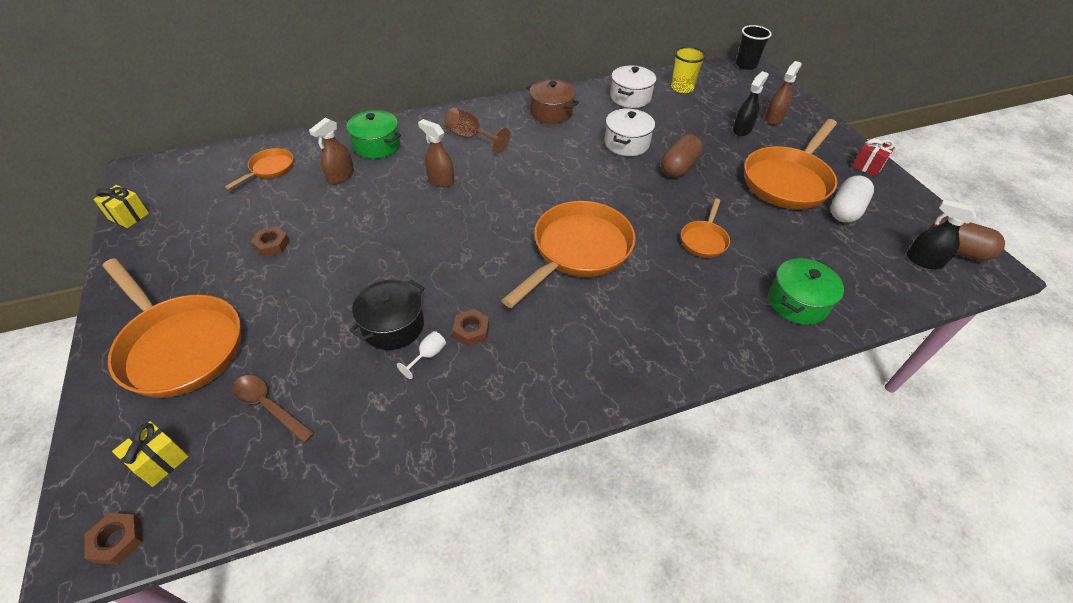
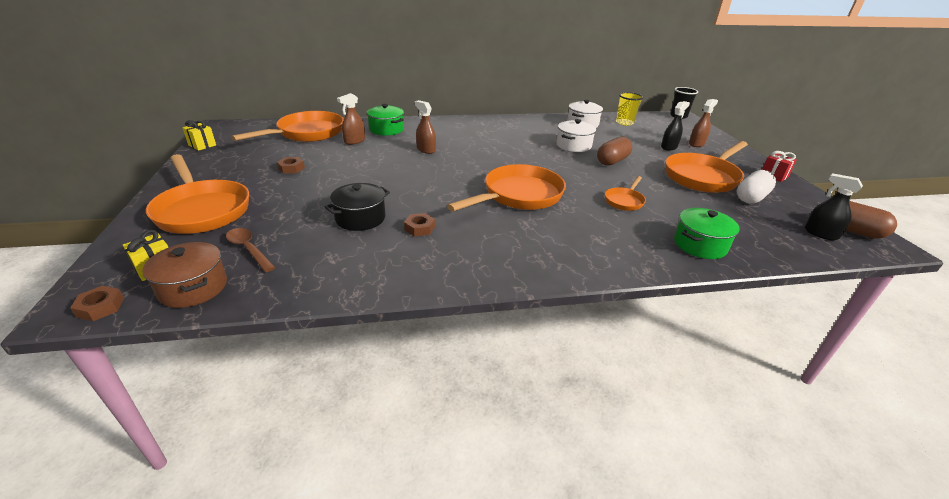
camera: 10 degrees right, 15 degrees down
orange pan [225,148,293,189] -> orange pan [231,111,344,142], size x2.03
white goblet [397,331,446,379] -> none
brown goblet [445,107,510,154] -> none
brown pot [527,79,579,124] -> brown pot moved to [142,242,227,308]

